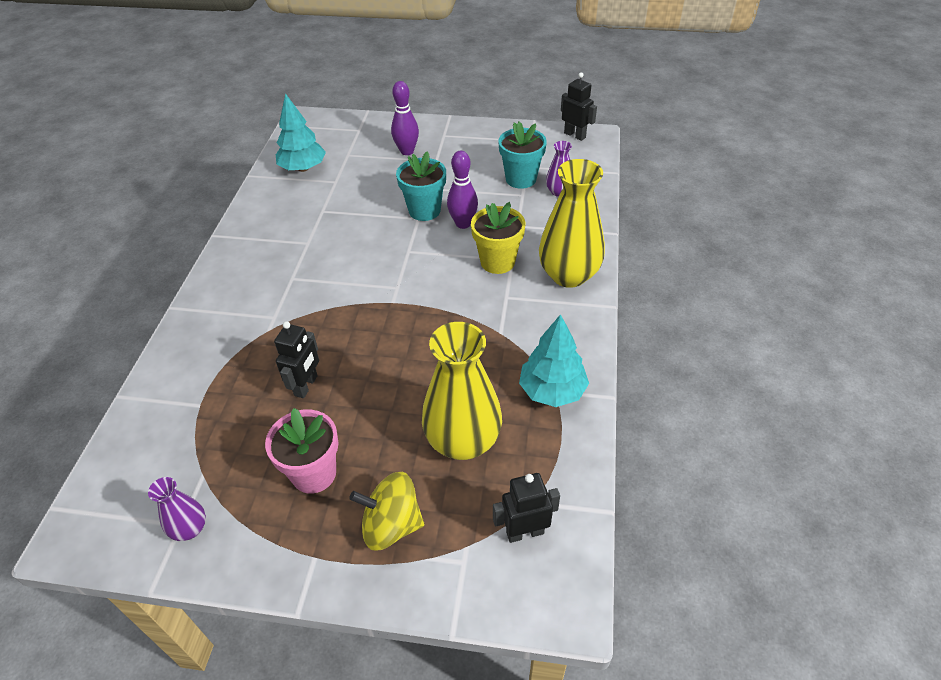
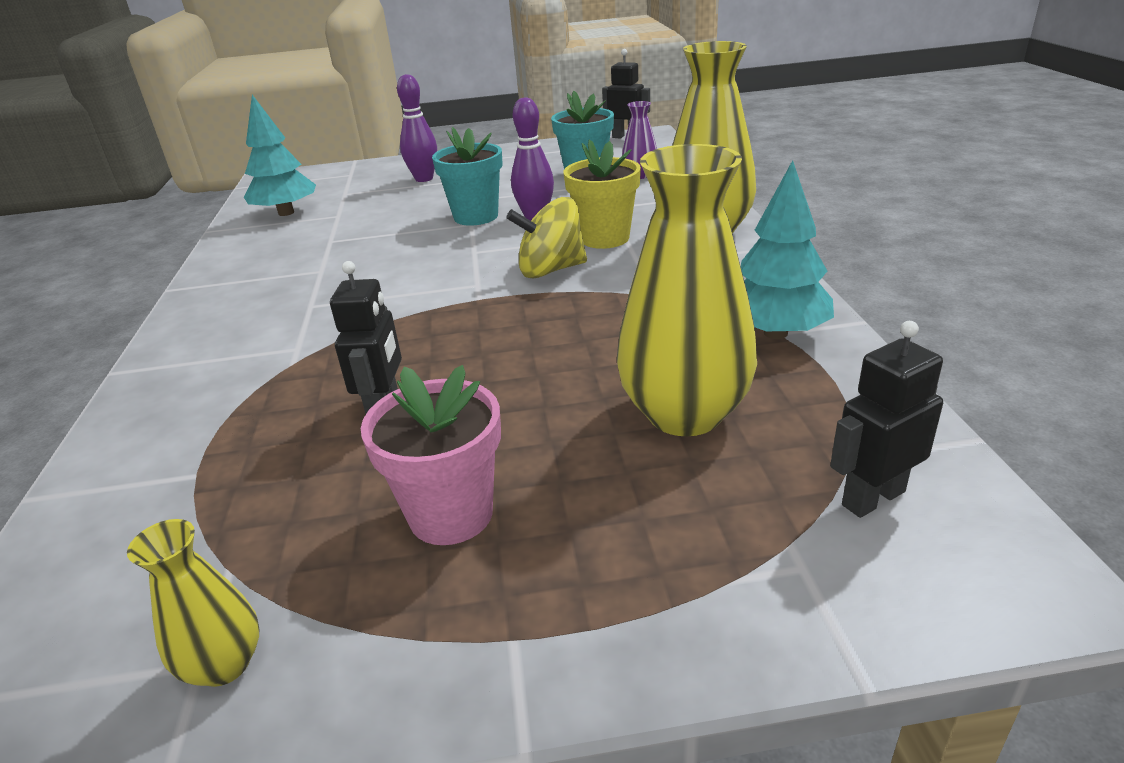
camera: 15 degrees left, 15 degrees down
purple vase [148,477,206,541] -> yellow vase [127,519,259,687]
yellow spinning top [349,472,424,551] -> yellow spinning top moved to [506,197,587,278]

